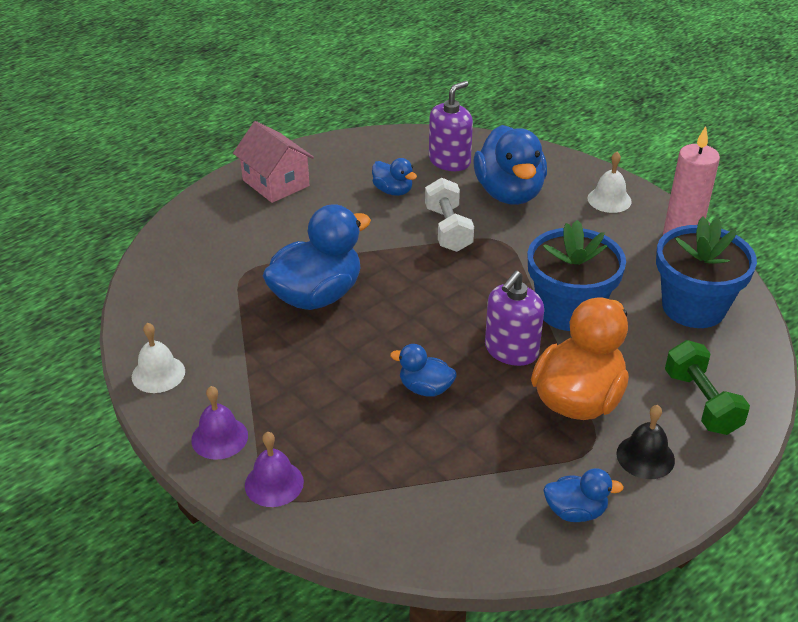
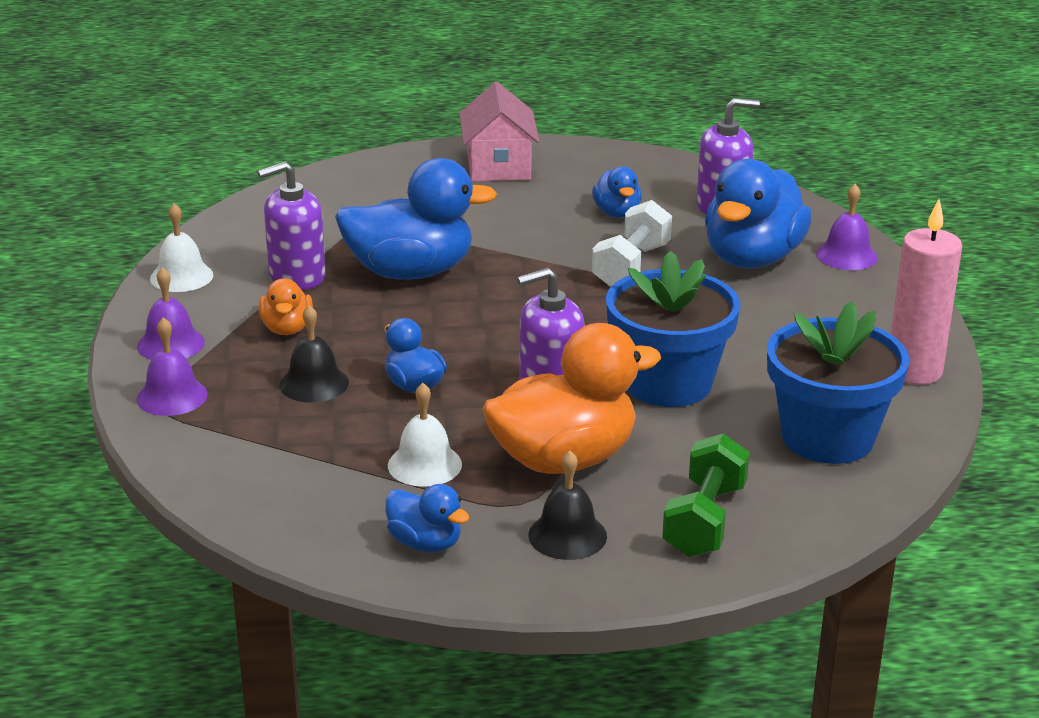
camera: 35 degrees right, 10 degrees down
white bell [587,152,632,213] -> white bell moved to [388,383,462,487]
none -> purple soap dispenser [257,161,326,290]
none -> orange duck [259,278,313,335]
none -> black bell [279,305,349,403]
none -> purple bell [816,184,878,270]

